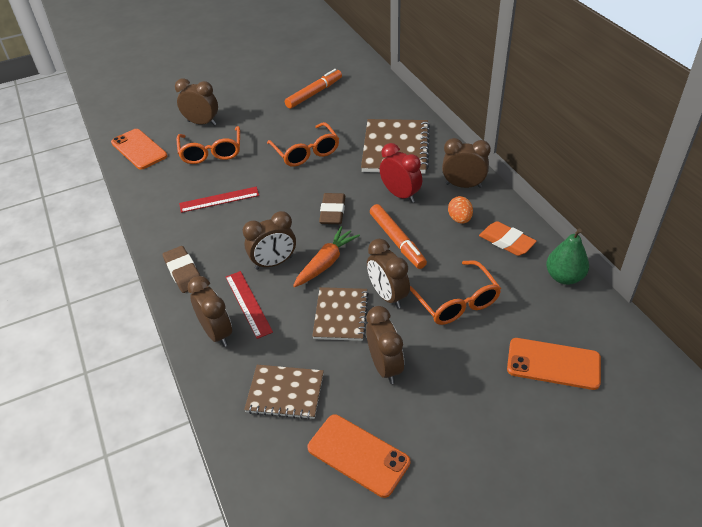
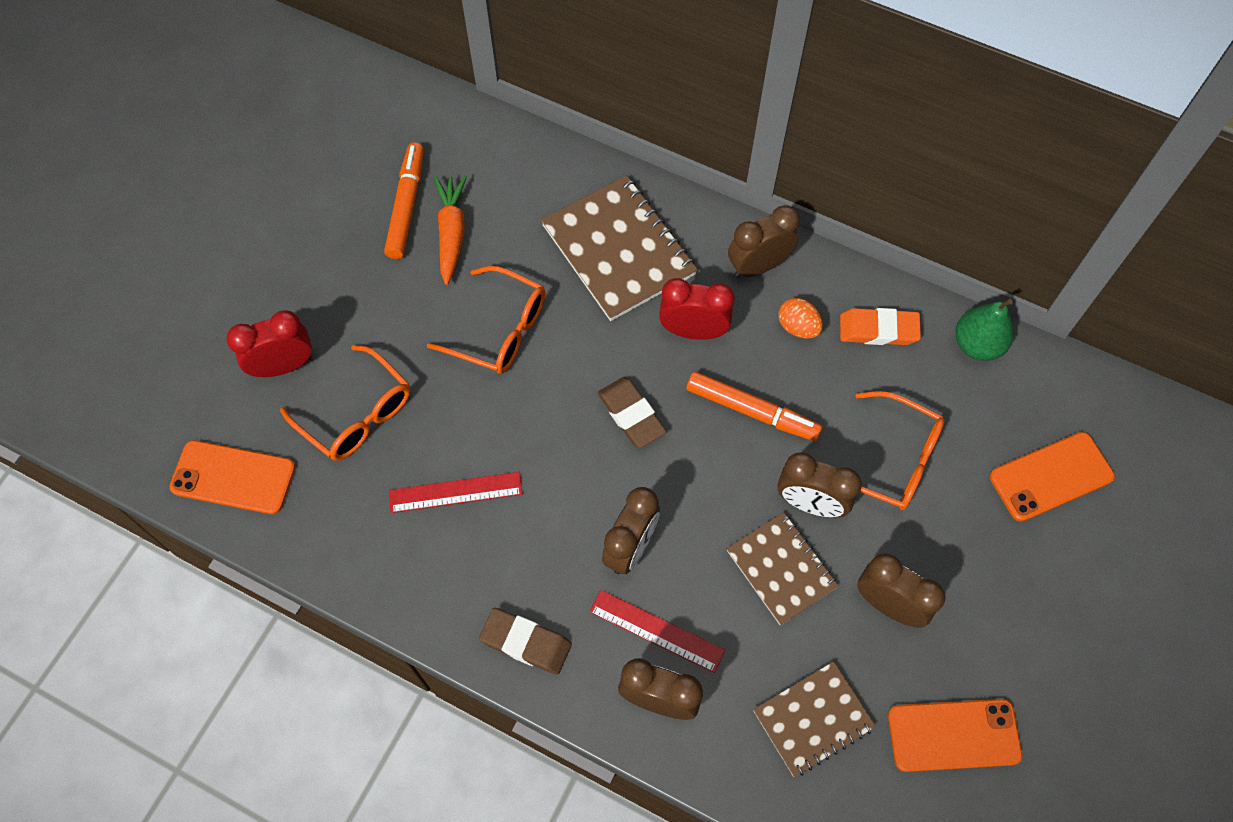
camera: 40 degrees left, 20 degrees up
brown clock [175,78,218,126] -> red clock [226,310,312,377]
red ruler [179,187,259,213] -> red ruler turned 45 degrees clockwise [389,472,523,513]
orange carrot [293,226,360,287] -> orange carrot moved to [434,175,467,285]

